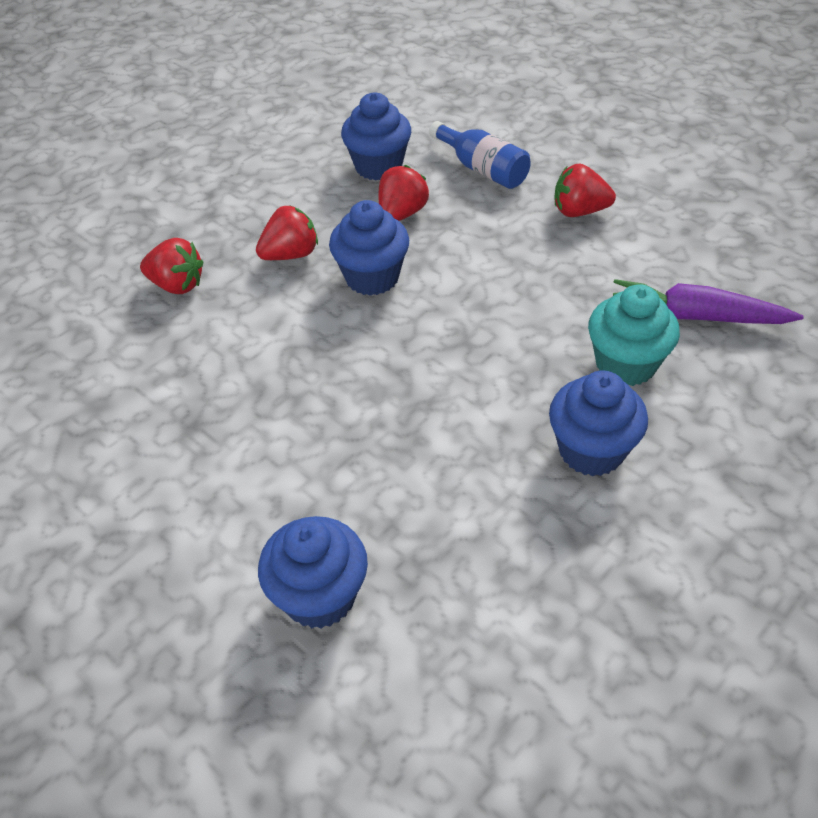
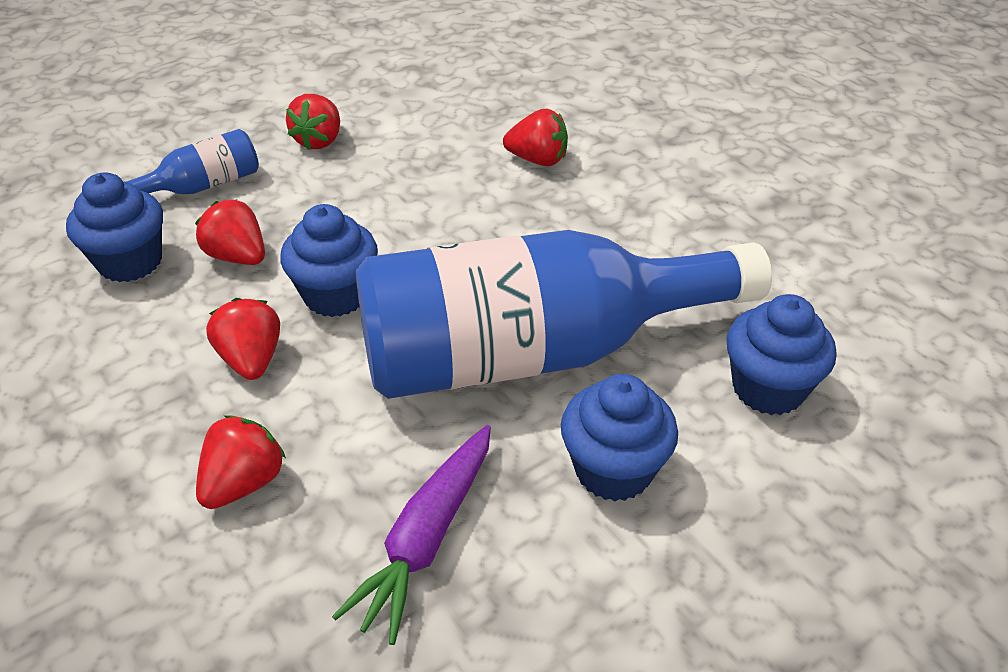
camera: 80 degrees left, 5 degrees down
blue cupcake [549,370,648,476] -> blue cupcake moved to [561,374,678,501]
turquoise cupcake [588,284,680,386] -> red strawberry [503,108,568,166]
purple carrot [613,279,804,324] -> purple carrot moved to [332,425,491,645]
none -> blue bottle [356,230,772,399]

